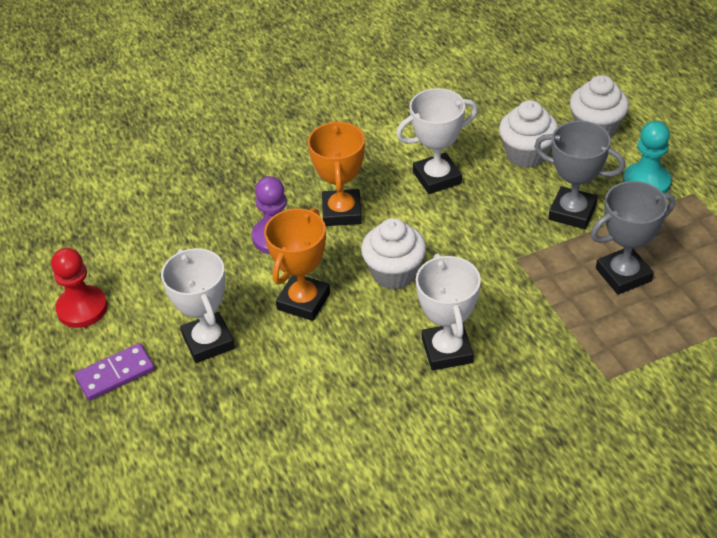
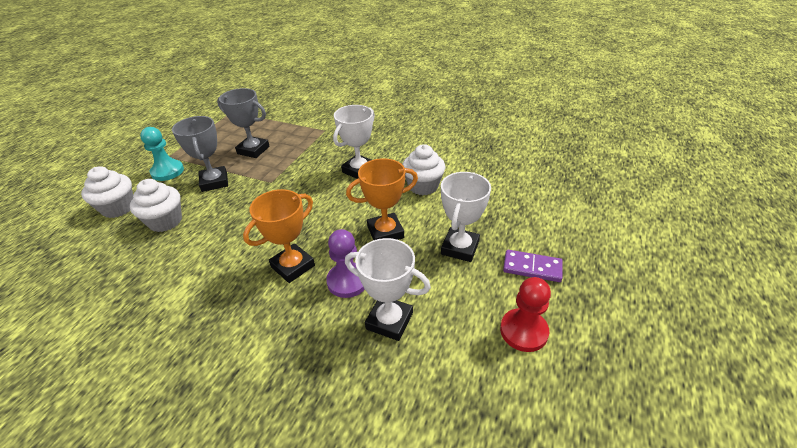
camera: 135 degrees left, 5 degrees down
white cupcake [361,218,426,289] -> white cupcake moved to [402,144,445,195]
white trophy [396,88,478,194] -> white trophy moved to [345,238,431,341]

